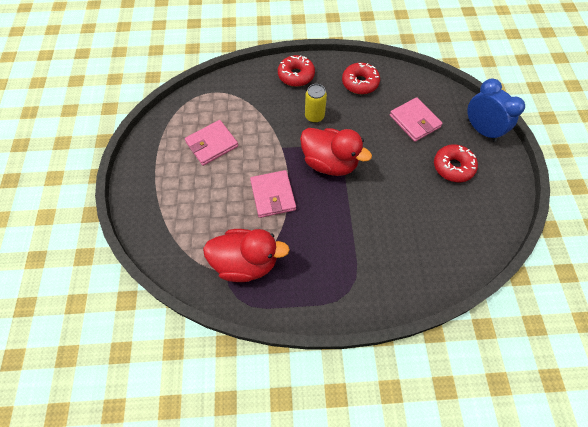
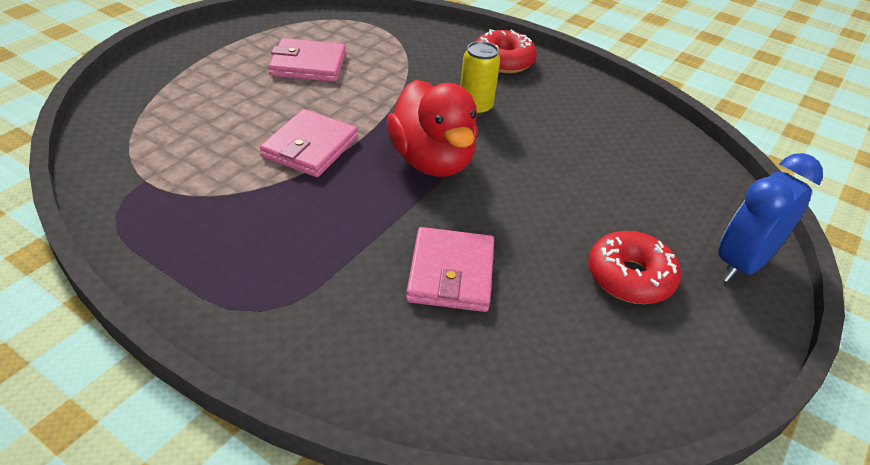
camera: 35 degrees right, 20 degrees down
red duck [203,229,290,282] -> none
red donut [342,63,380,94] -> none
pink wallet [390,97,443,142] -> pink wallet moved to [406,227,494,312]
blue clock [467,78,525,142] -> blue clock turned 135 degrees counterclockwise [718,153,823,282]

